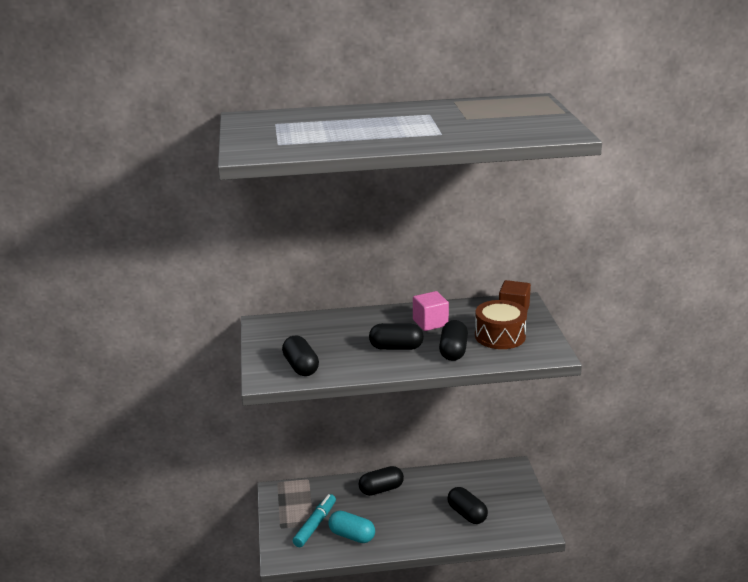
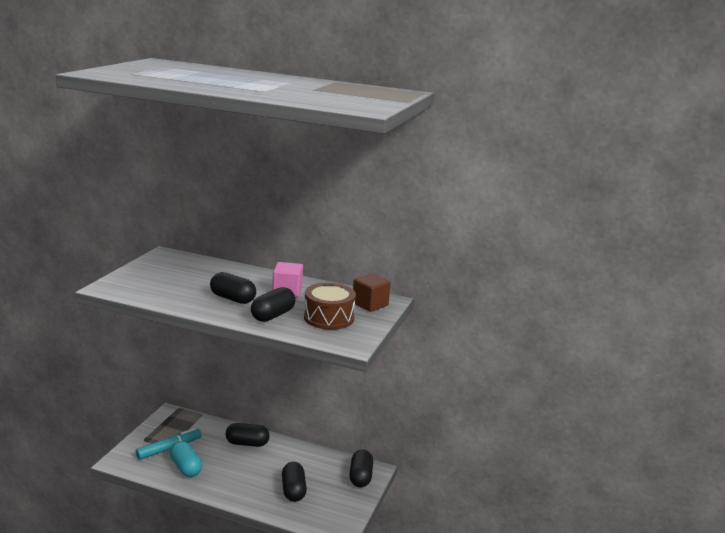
camera: 25 degrees right, 5 degrees down
black capsule [282,336,319,376] -> black capsule moved to [349,449,373,487]

